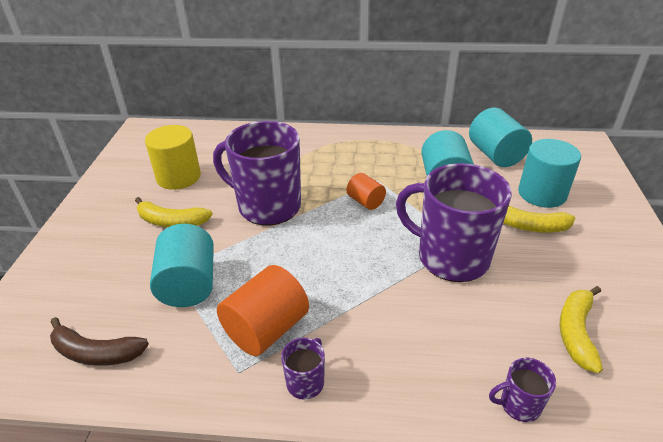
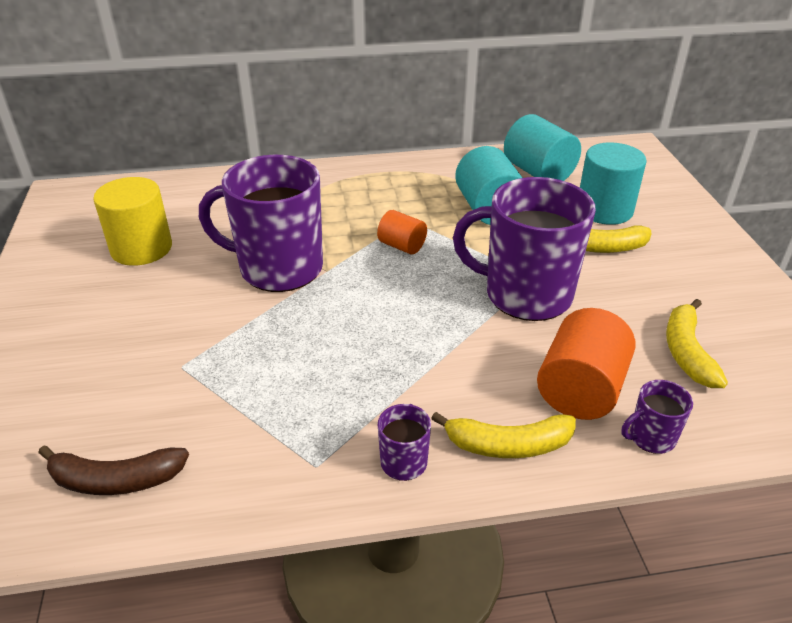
camera: 15 degrees left, 0 degrees up
yellow banana [135,197,213,227] -> yellow banana moved to [431,412,576,458]
turquoise cylinder [150,224,214,307] -> none
orange cylinder [217,265,309,356] -> orange cylinder moved to [537,308,636,420]

